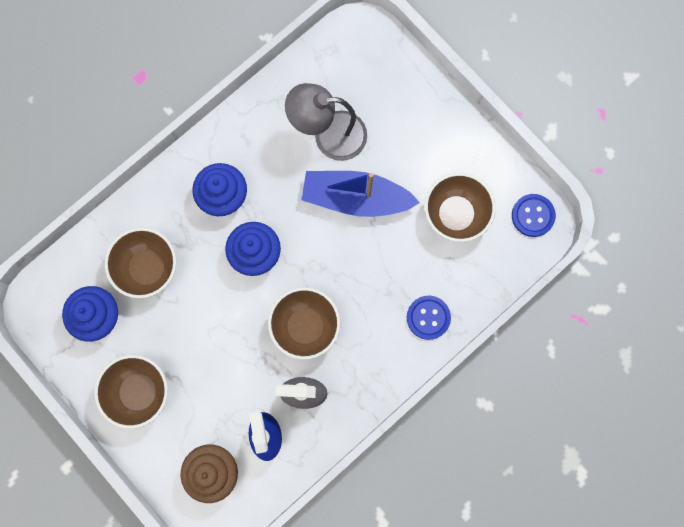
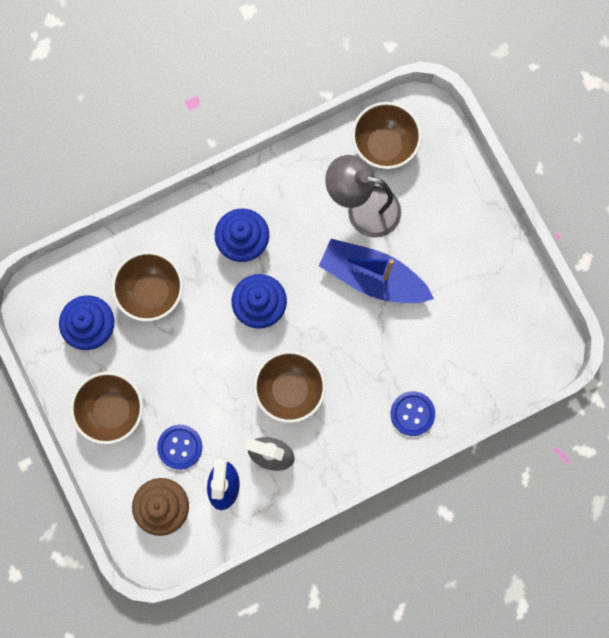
camera: 15 degrees right, 0 degrees up
brown bowl [425,173,496,242] -> brown bowl moved to [352,102,422,169]
blue button [512,194,556,237] -> blue button moved to [157,425,202,470]

